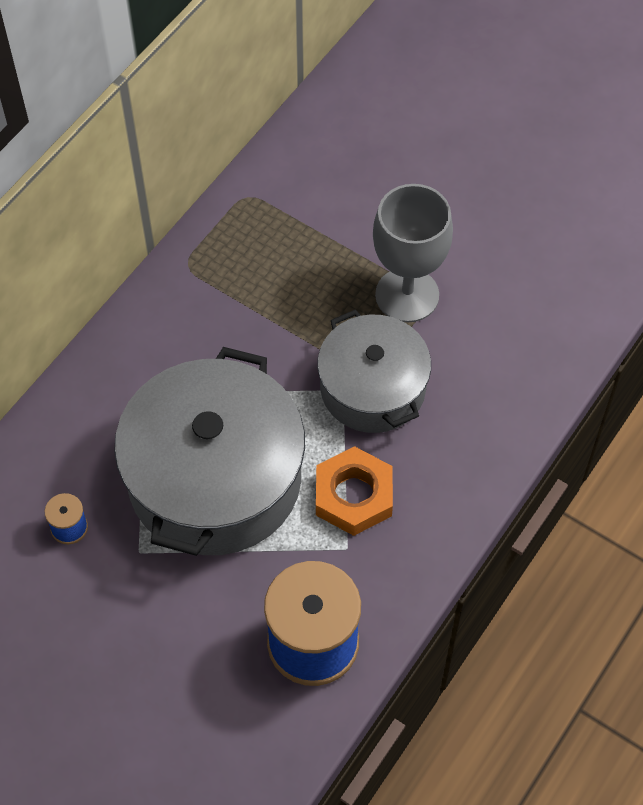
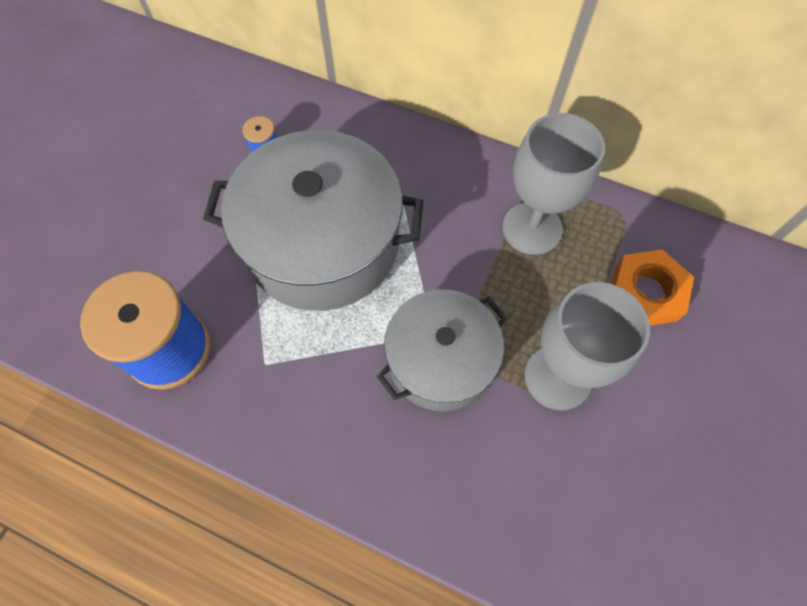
camera: 80 degrees right, 5 degrees up
orange nut [316,446,393,536] -> orange nut moved to [612,249,694,326]
none -> grey goblet [503,113,605,255]

